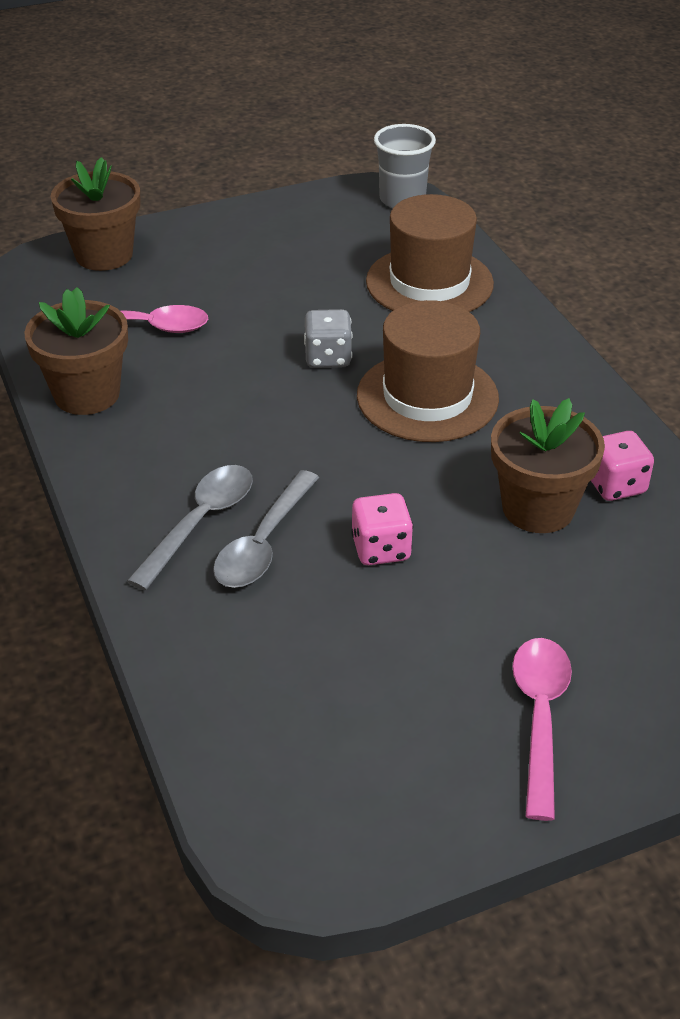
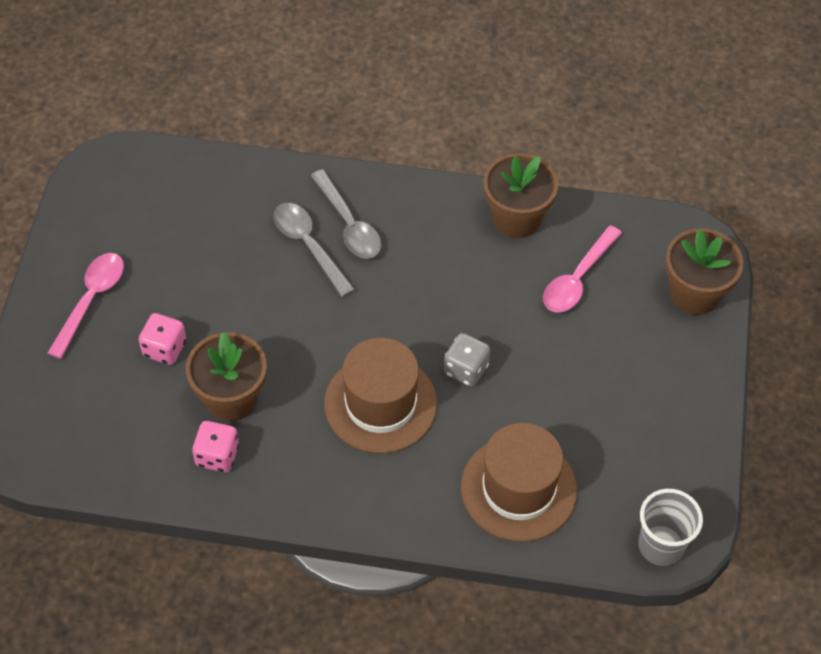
camera: 120 degrees right, 15 degrees up
pink dice [351,493,413,565] -> pink dice moved to [139,313,186,365]
pink spoon [512,638,572,821] -> pink spoon turned 105 degrees counterclockwise [48,253,124,359]

